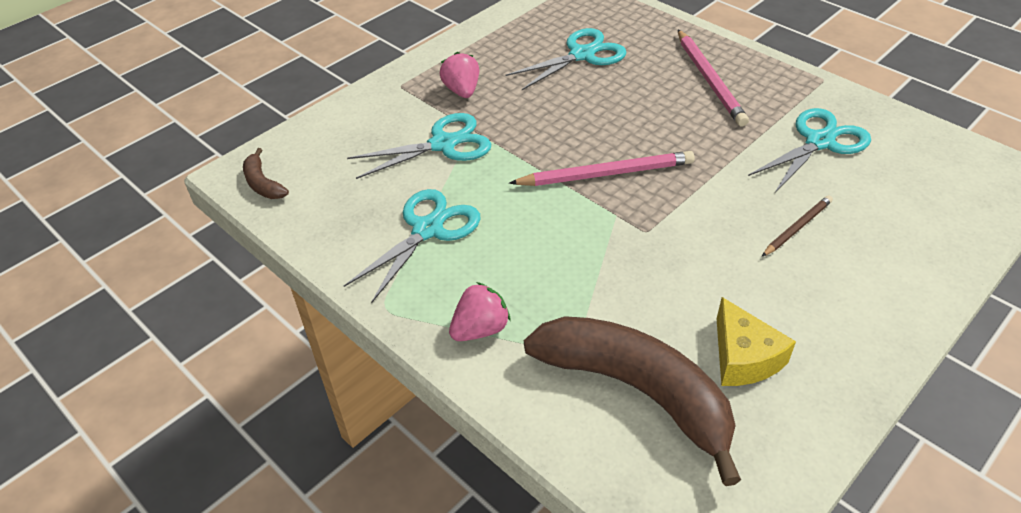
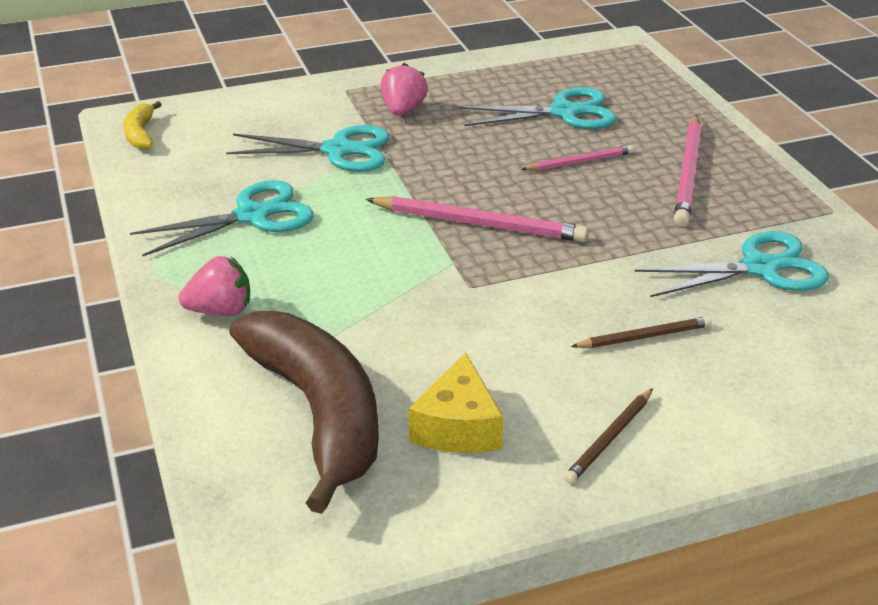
camera: 25 degrees right, 10 degrees down
brown banana [243,148,289,199] -> yellow banana [124,101,162,150]
none -> pink pencil [521,145,634,171]
none -> brown pencil [564,388,653,484]

